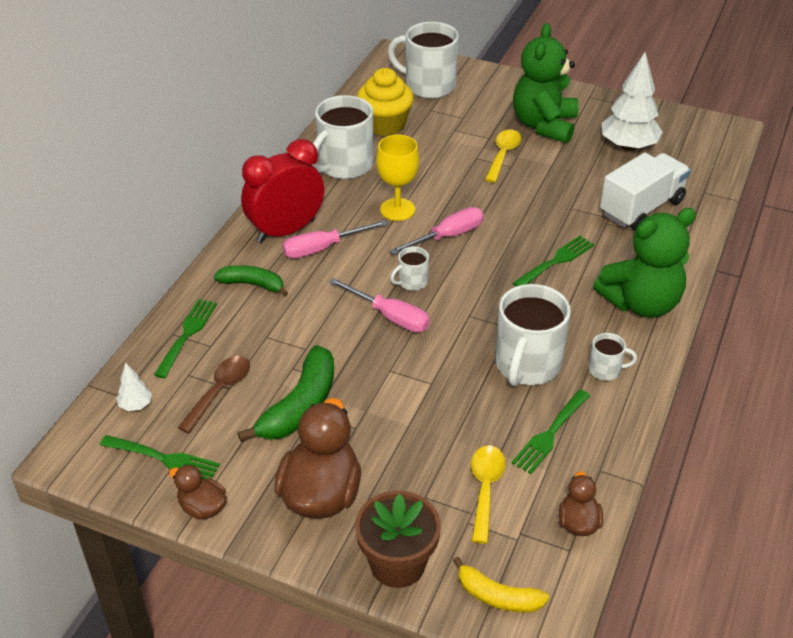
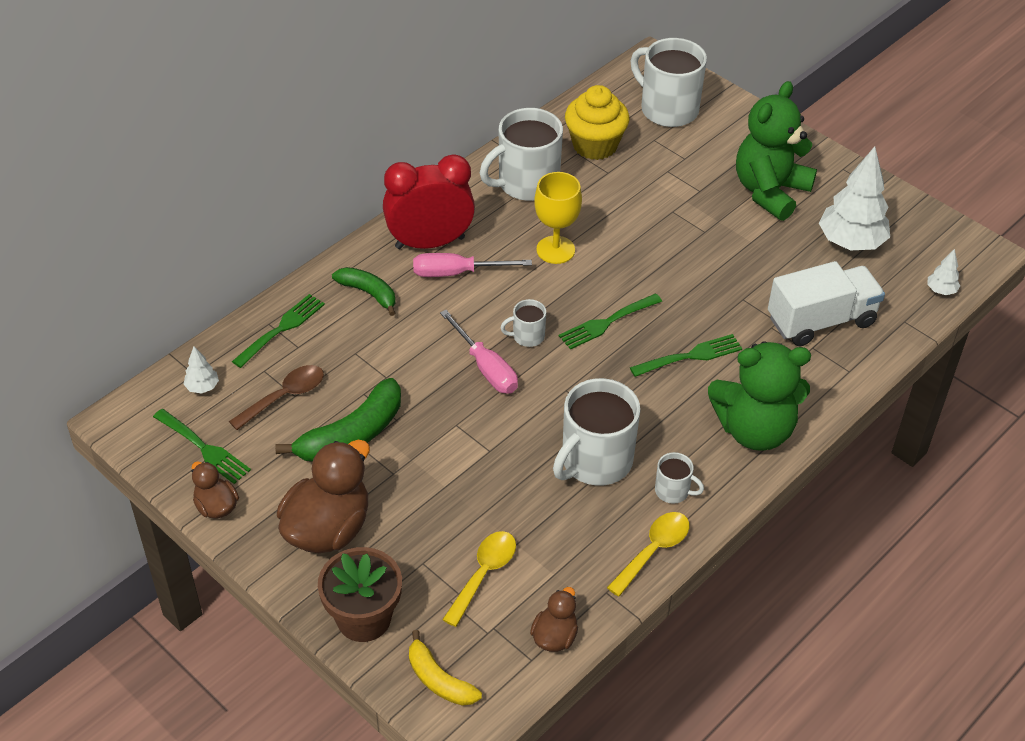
camera: 20 degrees right, 5 degrees up
pink screwdriver [389,207,484,255] -> none
yellow spoon [485,130,522,183] -> yellow spoon moved to [607,512,689,597]
green fork [511,389,590,474] -> green fork moved to [559,294,662,350]
none -> white tree [927,249,960,295]

